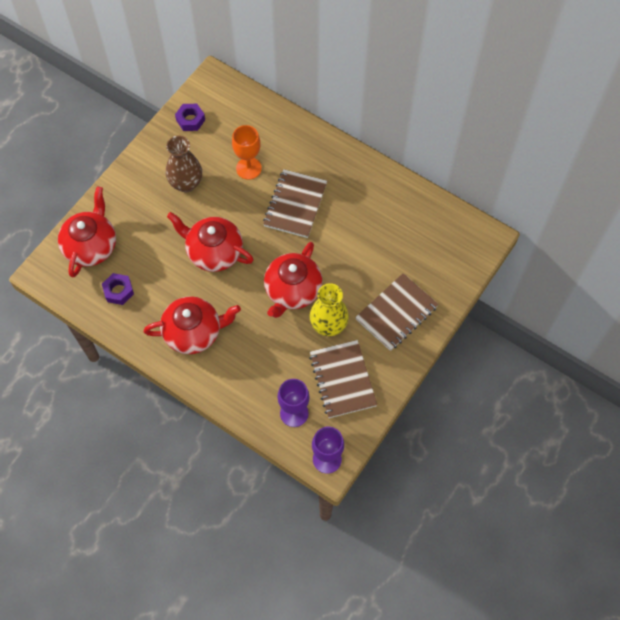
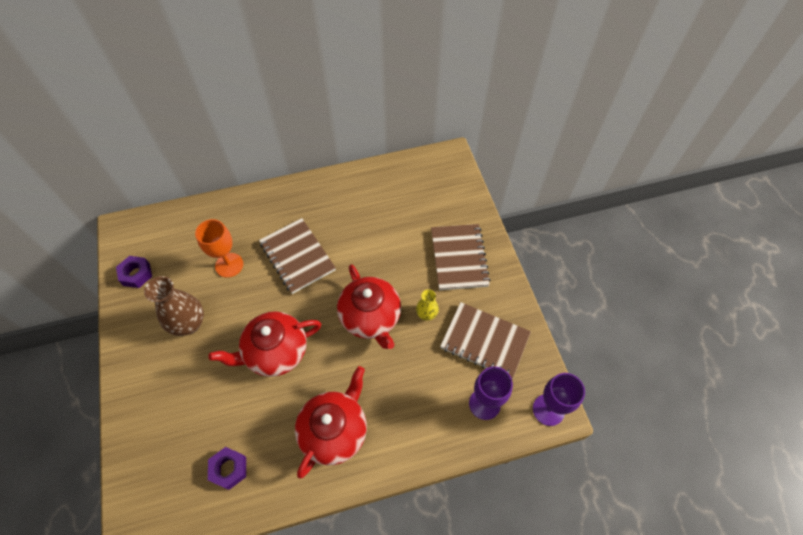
camera: 50 degrees left, 5 degrees down
red teapot [58,186,116,278] -> none
yellow vase [310,283,349,336] -> yellow vase [416,289,439,321], size x0.54

